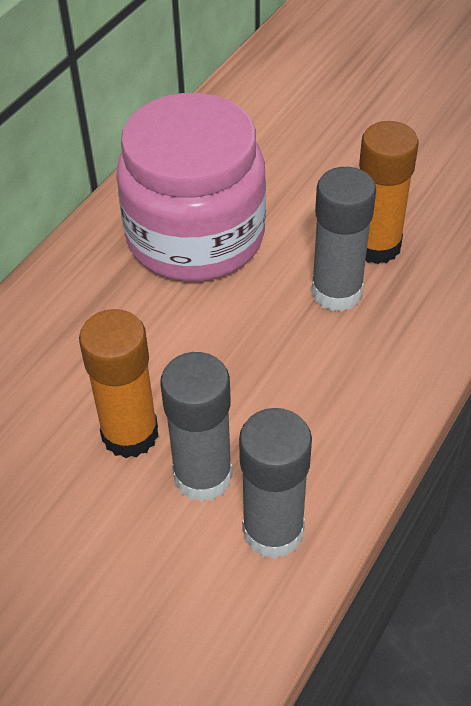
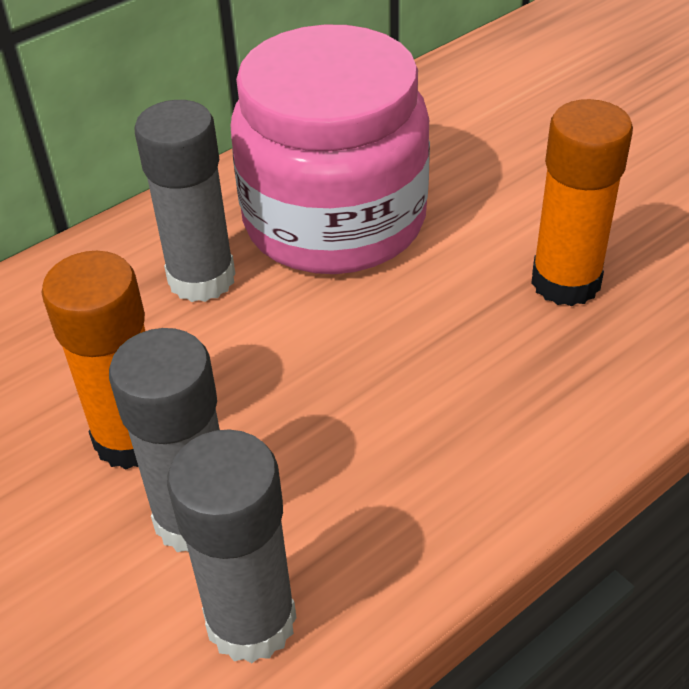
camera: 20 degrees right, 5 degrees down
grey glue stick [312,167,376,312] -> grey glue stick moved to [134,100,235,302]

